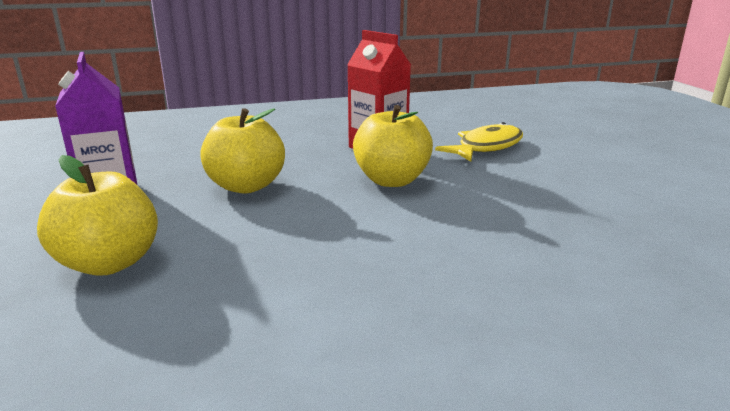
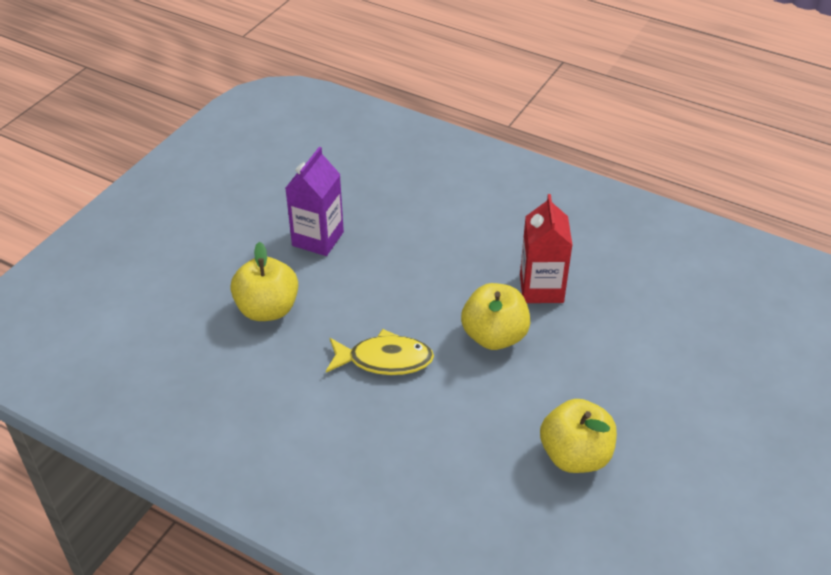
camera: 45 degrees right, 20 degrees up
yellow apple [200,108,285,193] -> yellow apple moved to [540,399,617,473]
yellow fish [435,122,523,162] -> yellow fish moved to [326,329,434,375]

